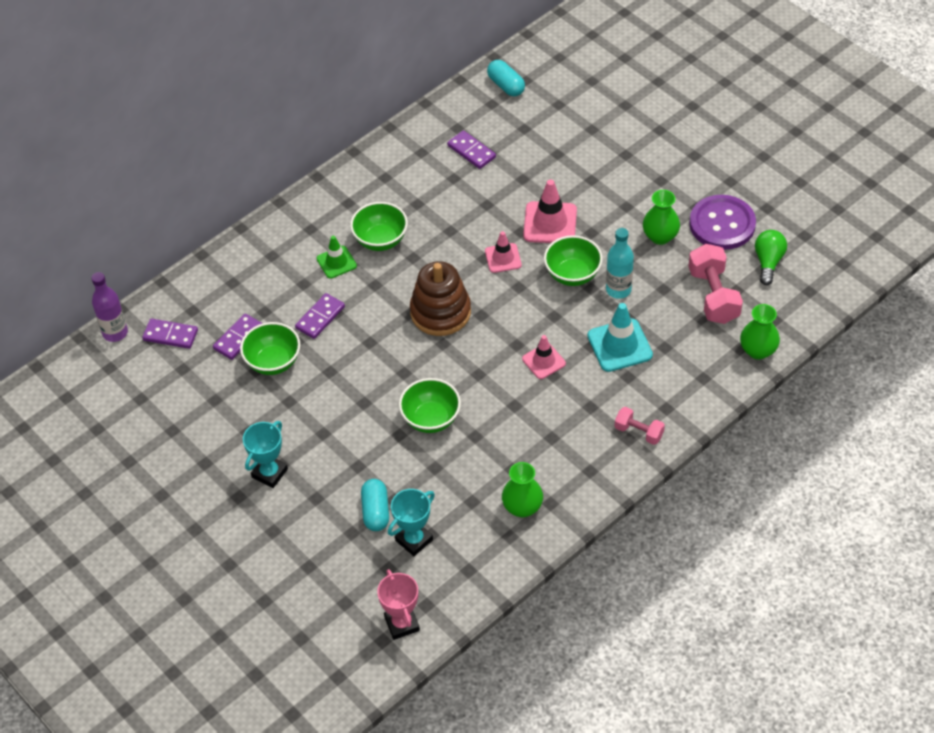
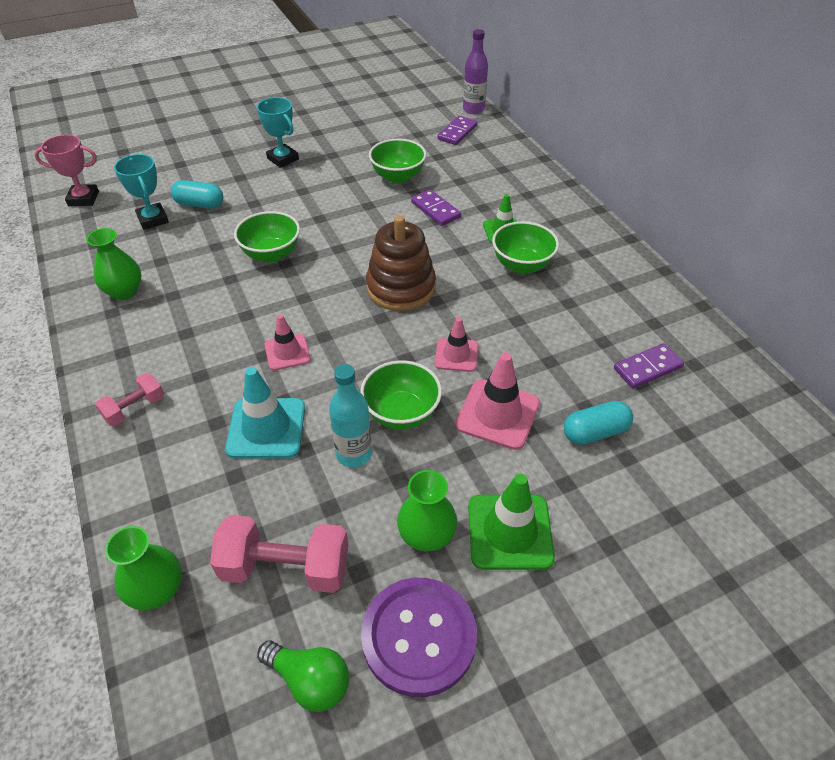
camera: 105 degrees right, 5 degrees down
purple domino [213,313,263,360] -> none
turquoise capsule [487,60,525,96] -> turquoise capsule moved to [564,401,633,445]
none -> green traffic cone [468,474,555,570]

